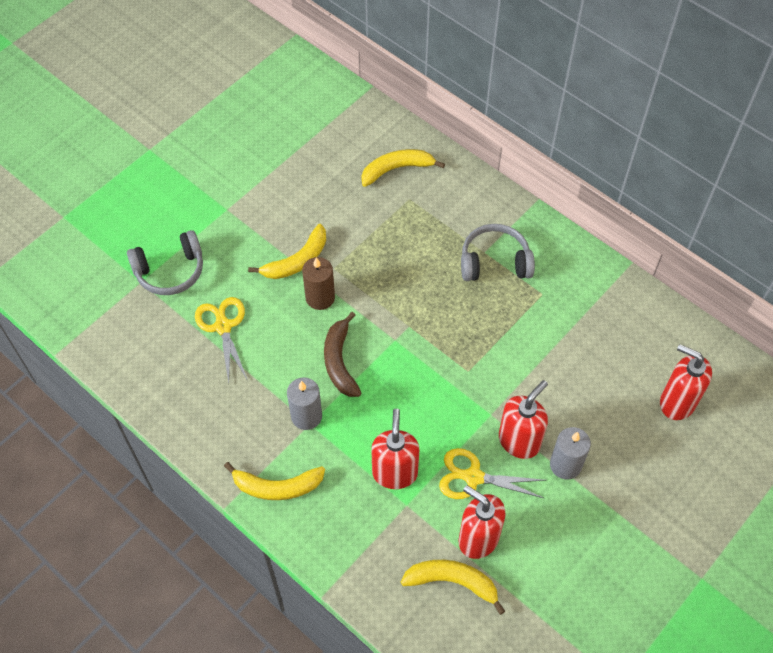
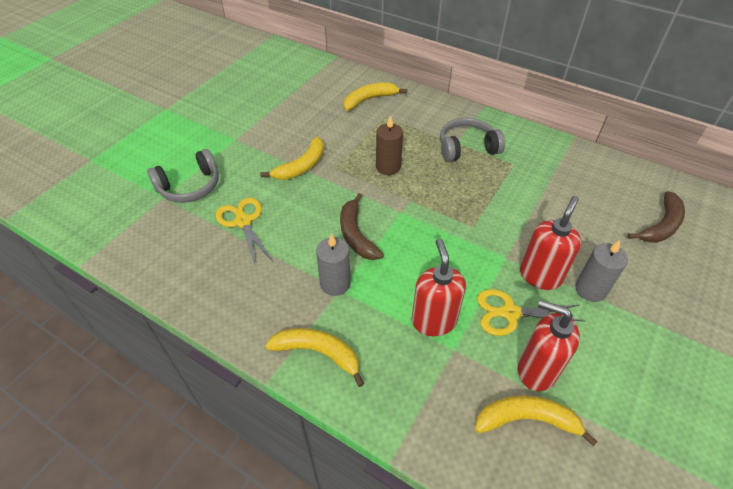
camera: 10 degrees left, 10 degrees down
yellow banana [224,462,325,500] -> yellow banana turned 150 degrees counterclockwise [265,328,364,387]
brown candle [302,257,335,310] -> brown candle moved to [376,115,403,175]
red soap dispenser [660,344,712,420] -> brown banana [627,191,685,243]

